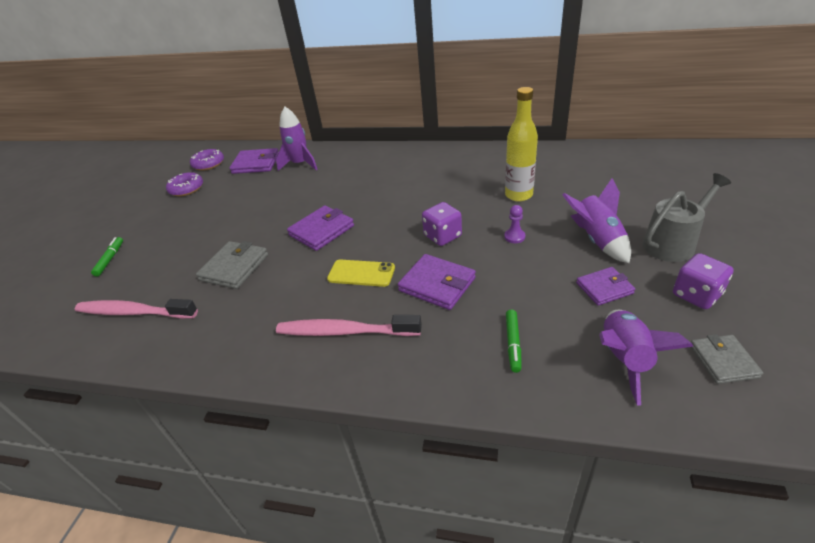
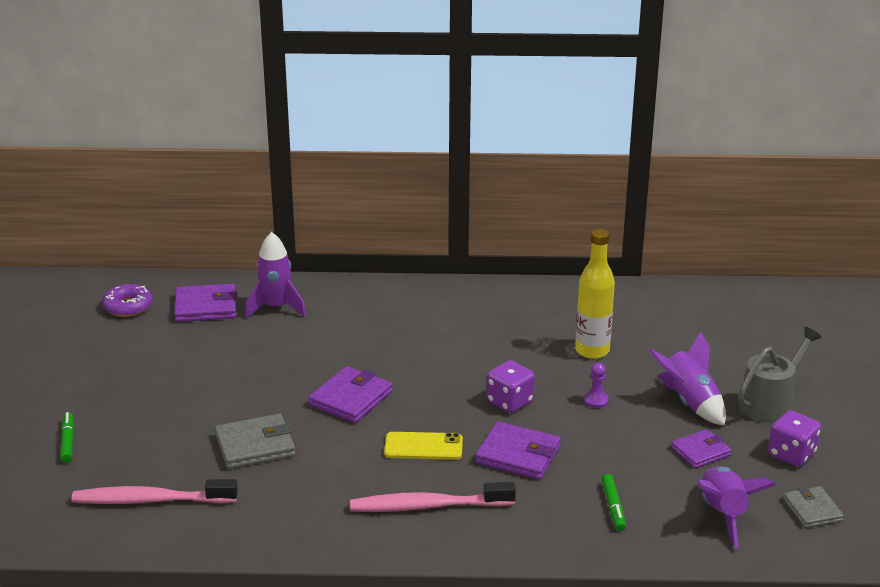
camera: 15 degrees left, 10 degrees down
purple donut [166,172,203,196] -> none
grey wallet [196,241,268,289] -> grey wallet turned 60 degrees clockwise [215,414,295,469]

